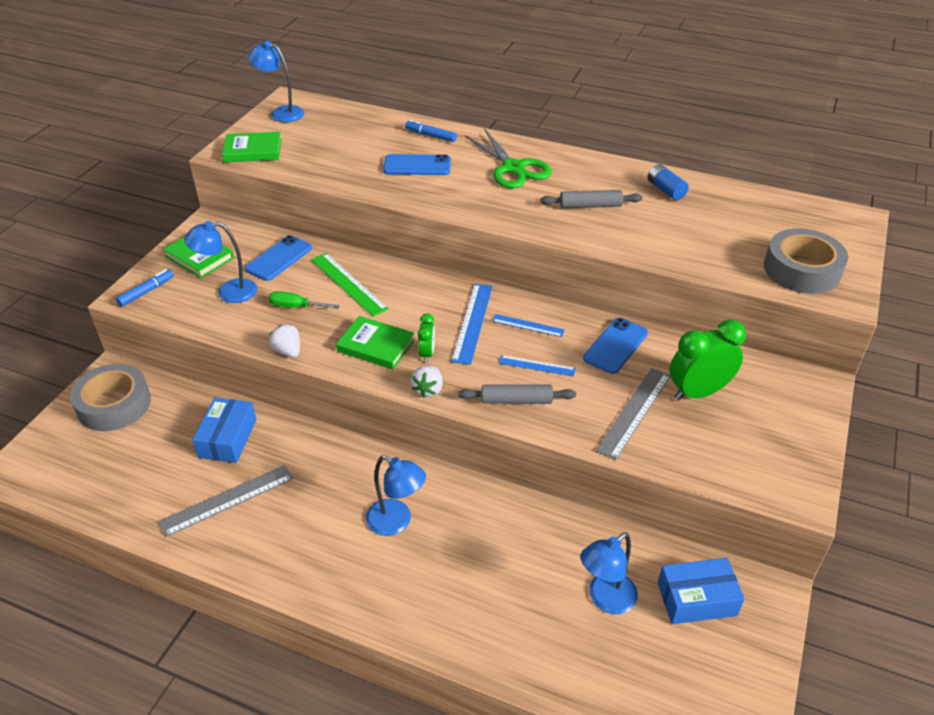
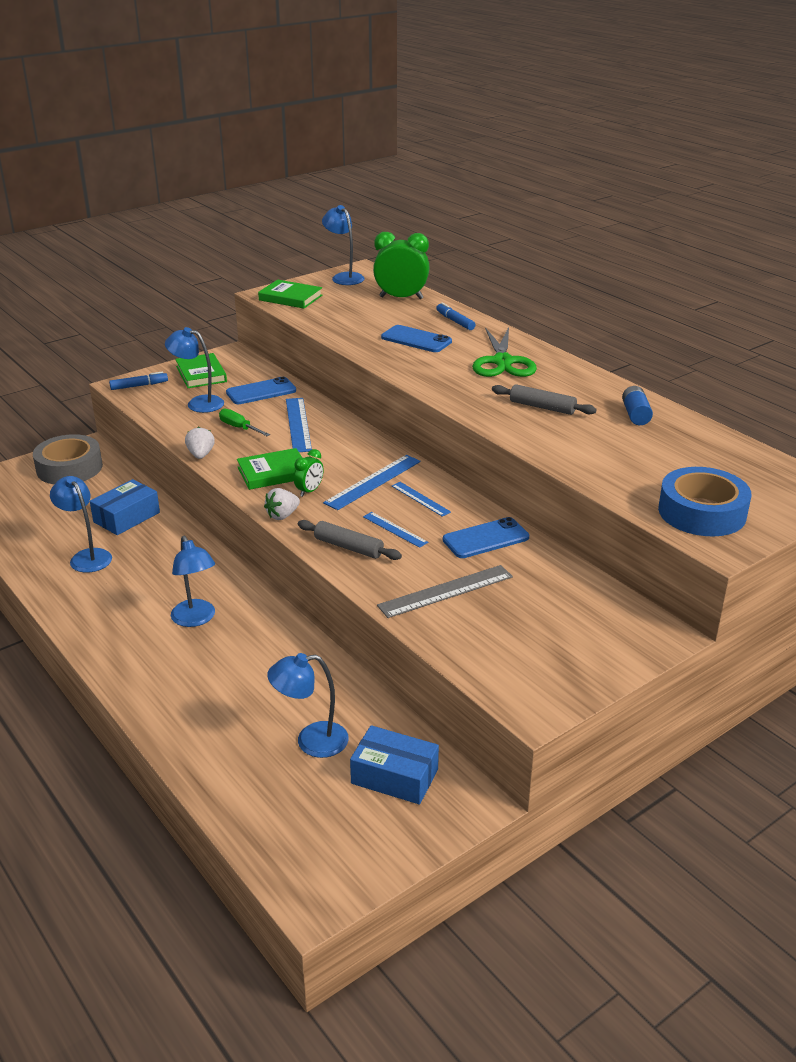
camera: 30 degrees right, 10 degrees down
grey ruler [159,465,293,537] -> blue lamp [50,476,112,573]
green ruler [311,253,389,317] -> blue ruler [286,398,312,452]
green book [336,316,415,369] -> green book turned 75 degrees counterclockwise [237,448,302,490]
green clock [669,319,746,401] -> green clock moved to [373,232,430,299]
grey tape [764,228,848,294] -> blue tape [658,467,751,536]

